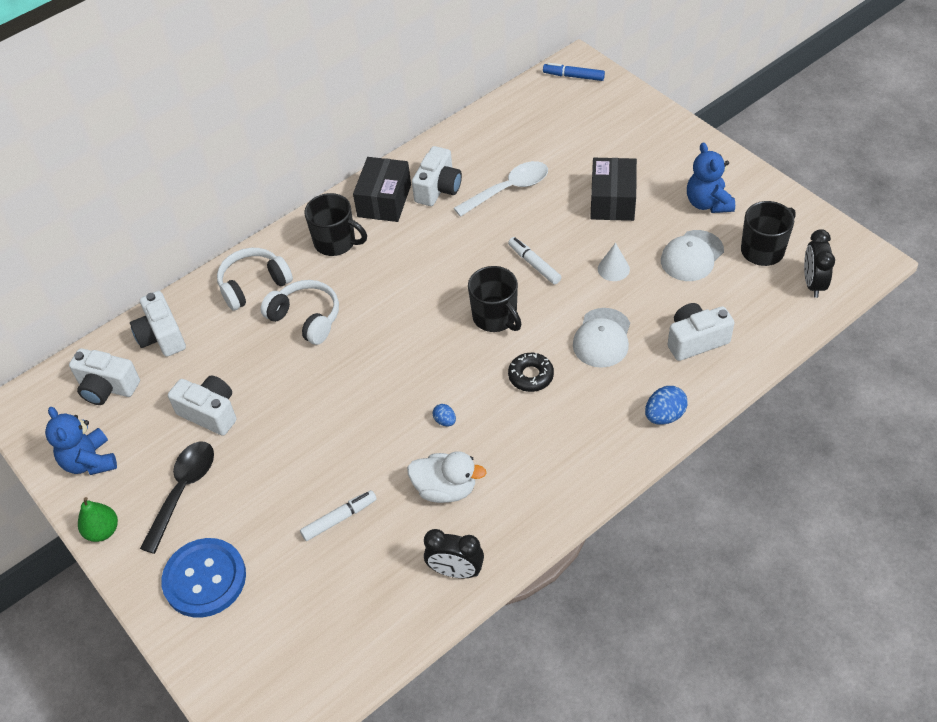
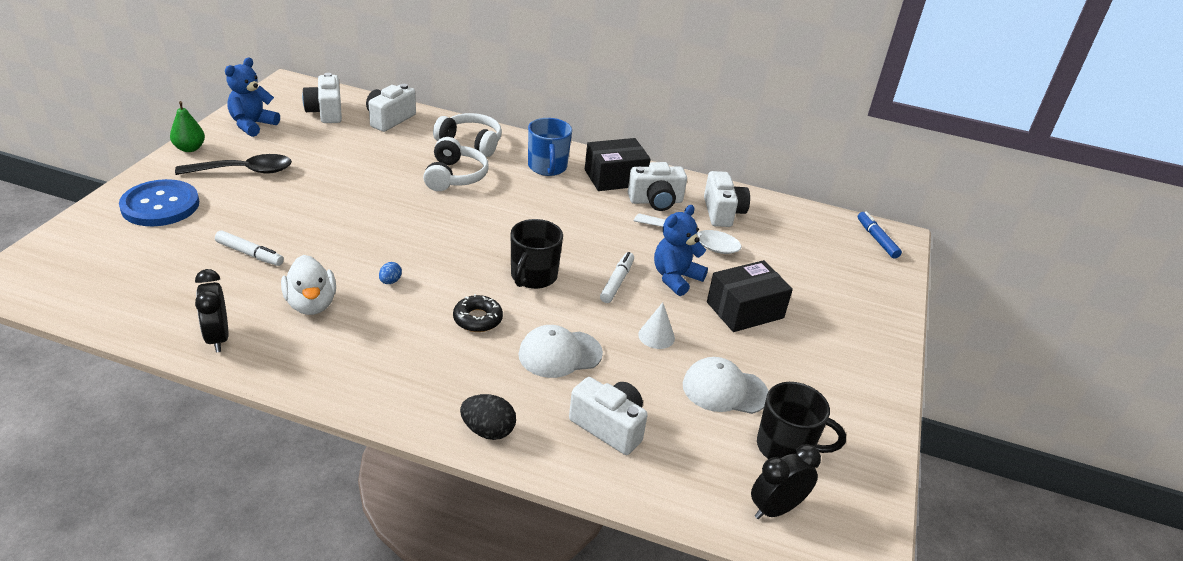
camera: 50 degrees right, 15 degrees down
white camera [168,375,237,436] -> white camera moved to [704,171,750,227]
black mug [304,193,367,256] -> blue mug [528,118,572,176]
blue egg [645,386,688,425] -> black egg [460,394,516,440]
blue teddy bear [687,142,735,213] -> blue teddy bear moved to [654,205,708,296]

